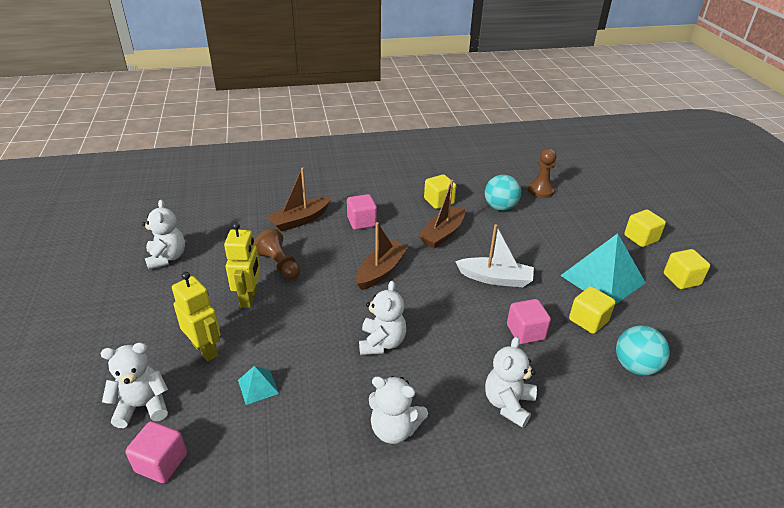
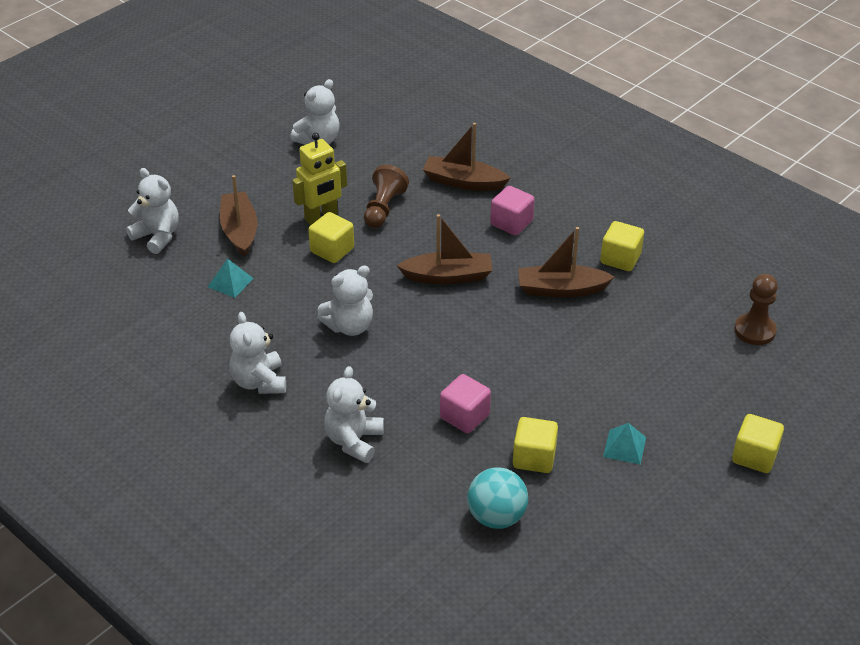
camera: 55 degrees right, 5 degrees up
pink cube [125,421,187,483] -> none
yellow robot [172,272,220,361] -> brown boat [220,175,258,257]
white boat [455,224,534,287] -> none
turquoise ball [485,175,521,211] -> none
white teddy bear [485,336,537,428] -> white teddy bear turned 60 degrees counterclockwise [324,366,384,463]
turquoise pyramid [560,233,646,305] -> turquoise pyramid [603,423,646,464], size x0.45
yellow cube [664,249,710,289] -> yellow cube moved to [308,212,354,263]

